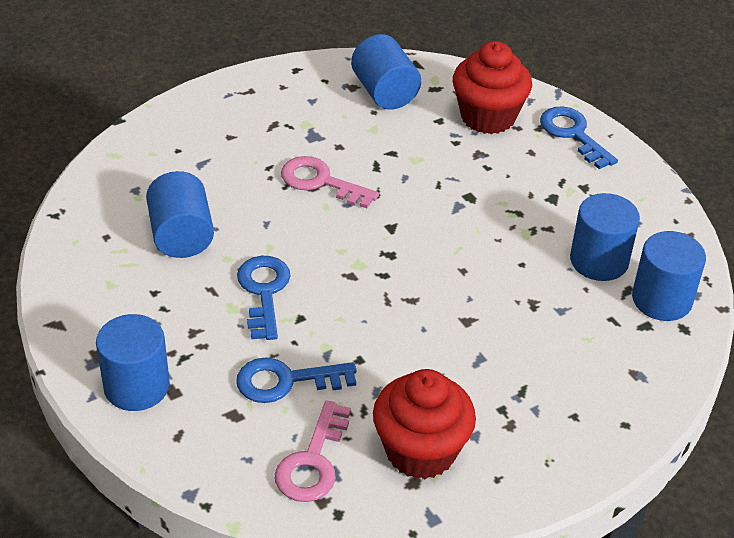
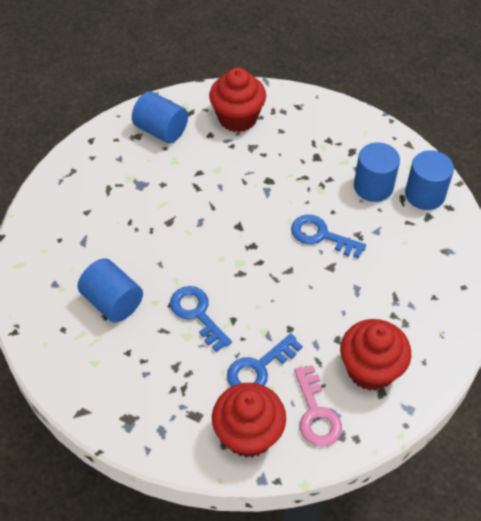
camera: 30 degrees left, 10 degrees up
blue cylinder [96,314,170,411] -> none
pink key [281,156,379,208] -> none
blue key [540,107,618,169] -> blue key moved to [291,215,366,258]
none -> red cupcake [212,383,286,458]

